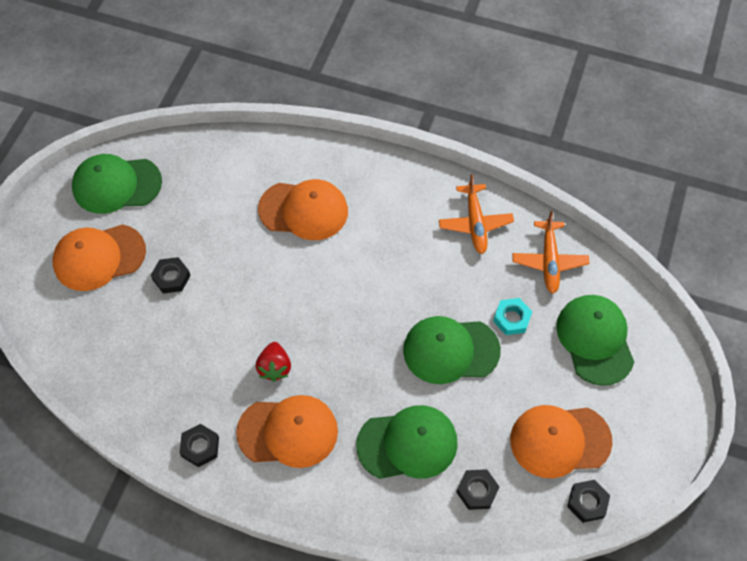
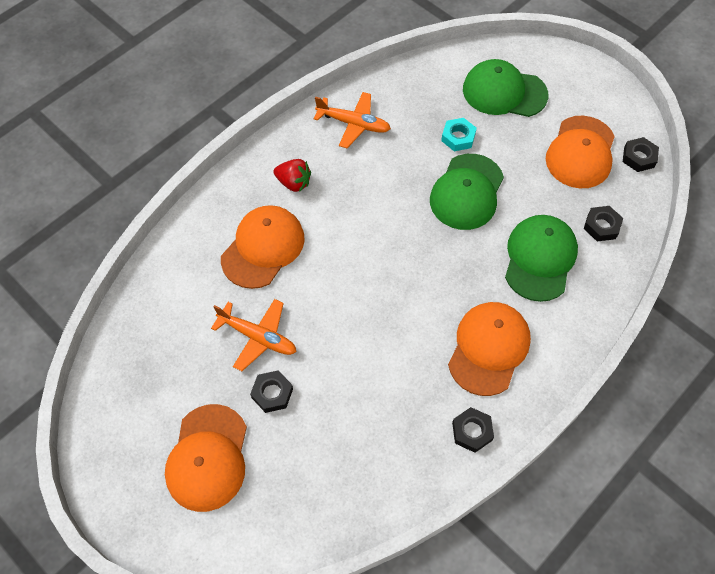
camera: 65 degrees left, 0 degrees up
green cap [72,154,162,214] -> none
red strawberry [256,342,291,382] -> red strawberry moved to [274,159,311,192]
orange plane [512,211,590,293] -> orange plane moved to [211,299,296,371]

